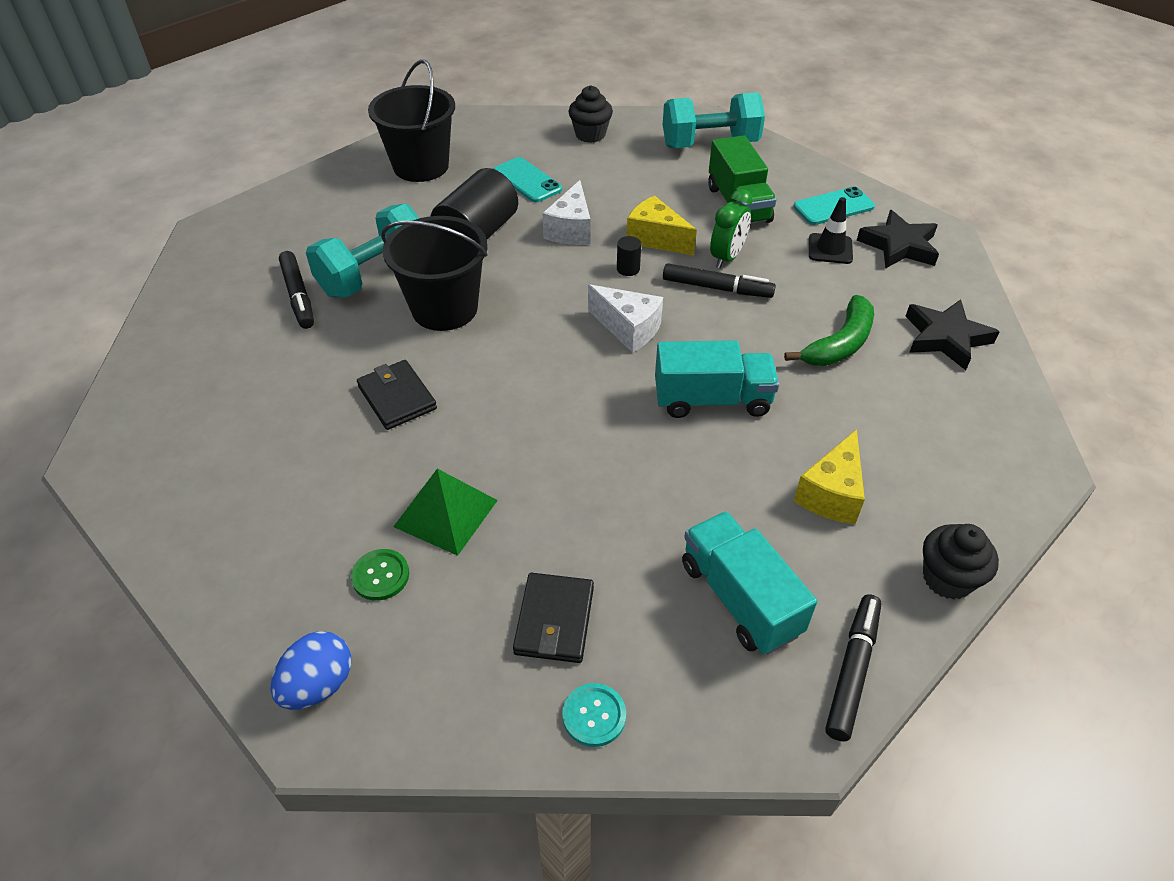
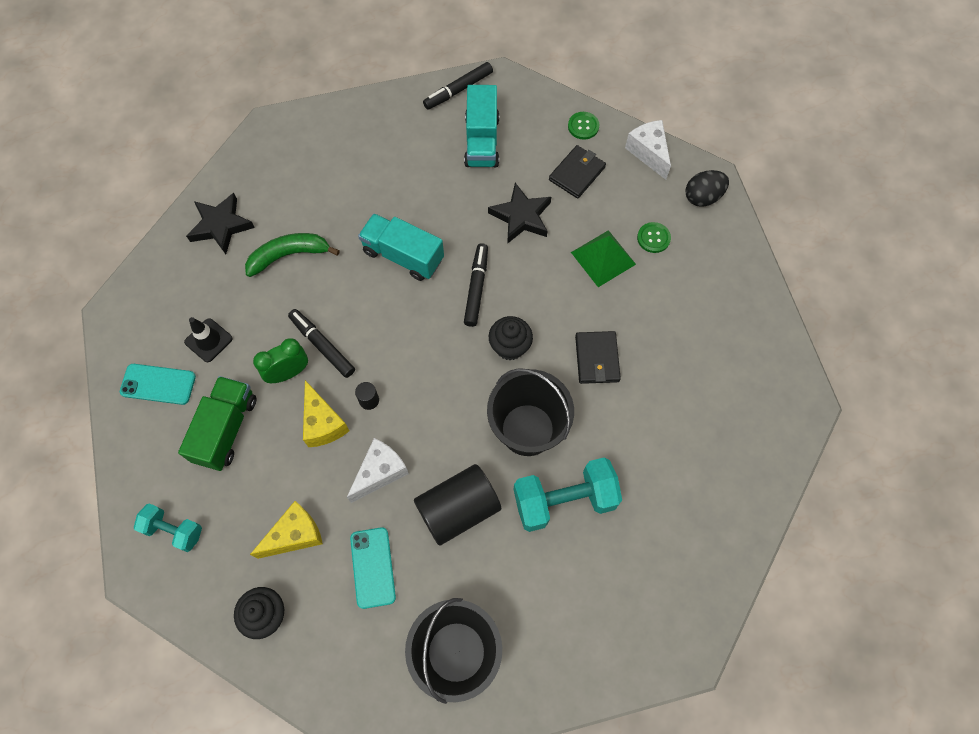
camera: 150 degrees left, 20 degrees up
blue egg [271,631,351,710] -> black egg [686,170,729,207]
black marker [279,251,314,329] -> black marker moved to [464,243,488,327]
turquoise button [562,683,626,747] -> green button [568,112,599,139]
white cheese [588,284,663,353] -> white cheese moved to [625,120,671,180]
turquoise dumbbell [663,92,765,148] -> turquoise dumbbell [134,503,202,552], size x0.59
yellow cheese [794,429,865,524] -> yellow cheese moved to [250,501,323,559]
black star [857,210,939,269] -> black star moved to [488,183,551,244]
black cupcake [923,524,999,600] -> black cupcake moved to [489,316,533,360]

